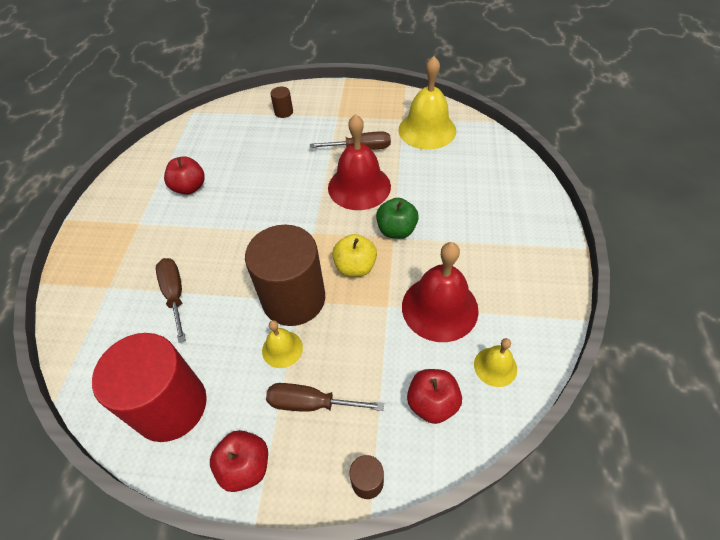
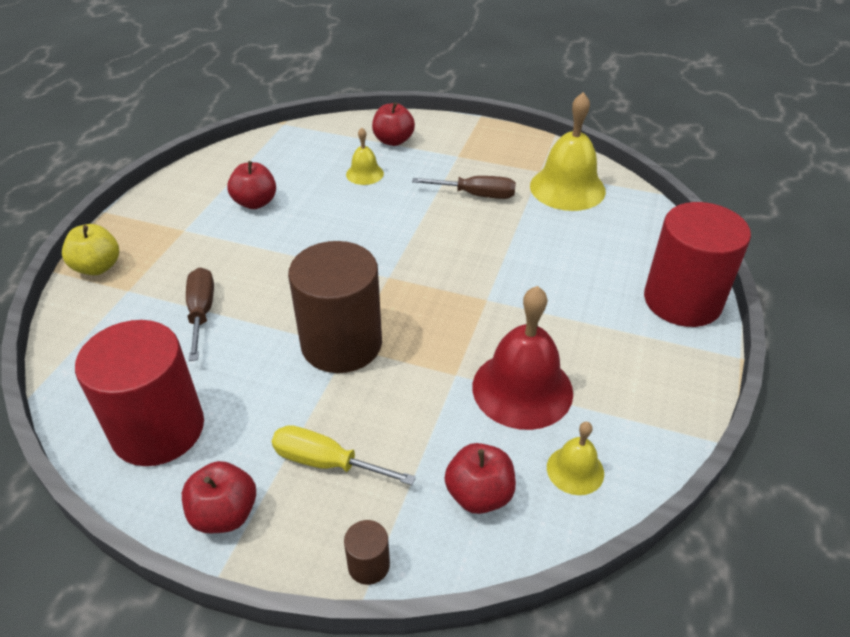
camera: 10 degrees right, 10 degrees down
yellow bell [262,320,303,368] -> yellow bell moved to [346,128,384,185]
brown screwdriver [266,383,384,412] -> yellow screwdriver [272,425,416,485]
brown cylinder [270,87,293,118] -> red apple [372,102,415,146]
red bell [328,114,391,210] -> none
yellow apple [332,234,377,277] -> yellow apple moved to [62,224,119,275]
green apple [376,198,419,239] -> none
none -> red cylinder [644,202,751,327]

